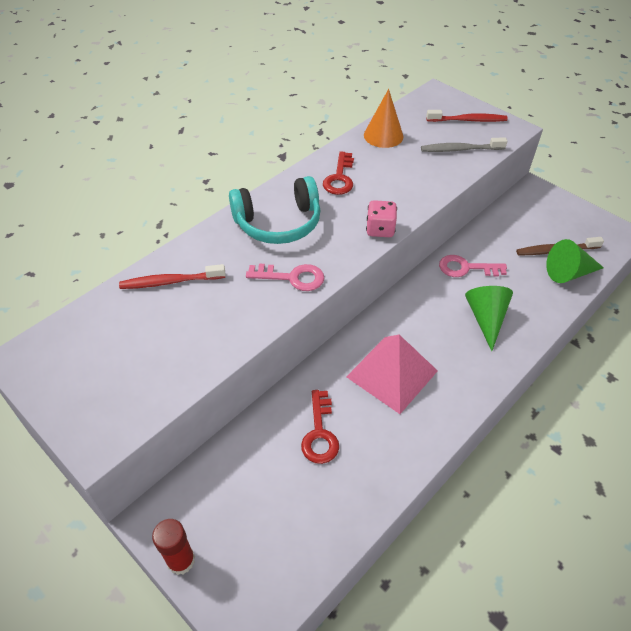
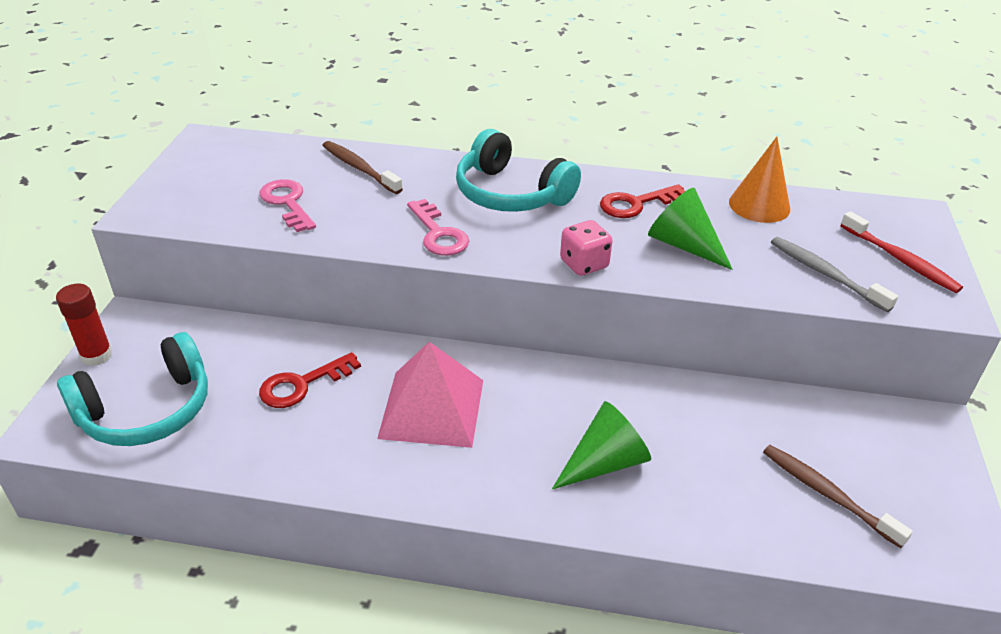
camera: 55 degrees right, 10 degrees down
red toothbrush [119,264,226,289] -> brown toothbrush [322,141,403,194]
pink key [439,255,507,277] -> pink key moved to [260,179,316,232]
green cone [546,239,604,283] -> green cone moved to [648,188,733,270]
none -> turquoise headphones [57,332,208,446]

